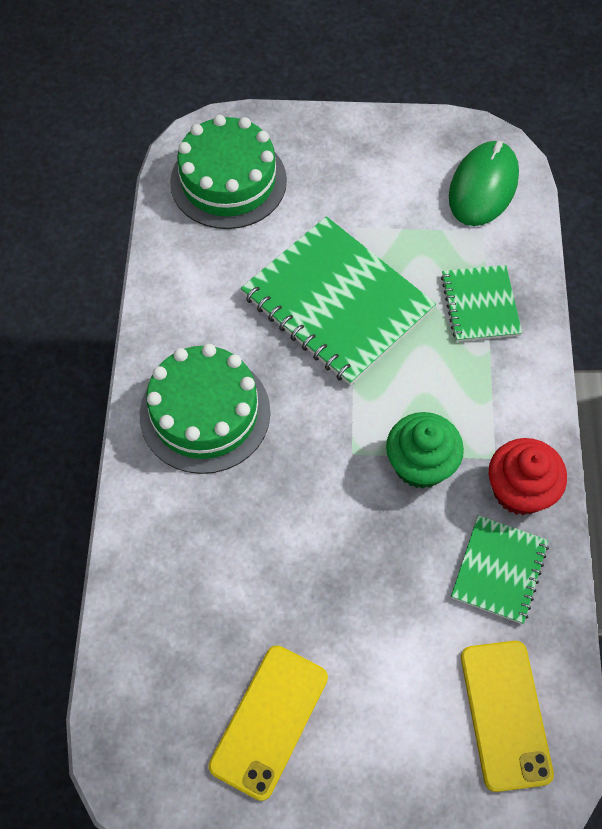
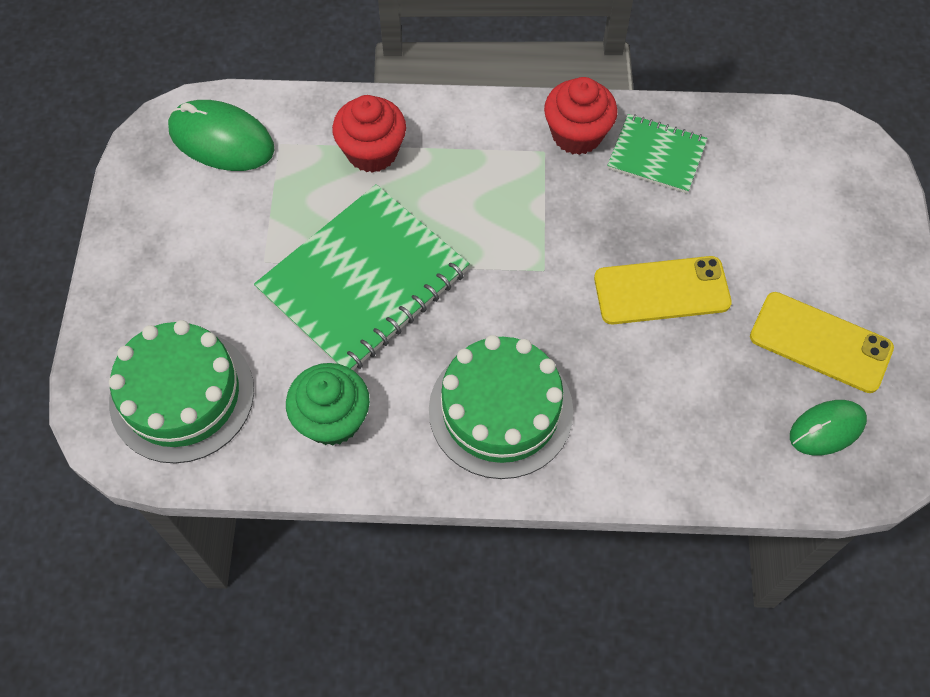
camera: 90 degrees left, 0 degrees up
green cupcake [386,412,464,489] -> green cupcake moved to [286,363,370,446]
green notebook [441,265,522,342] -> red cupcake [332,95,406,173]
yellow phone [461,641,554,792] -> yellow phone moved to [594,256,732,324]
none -> green mouse [790,400,867,455]

